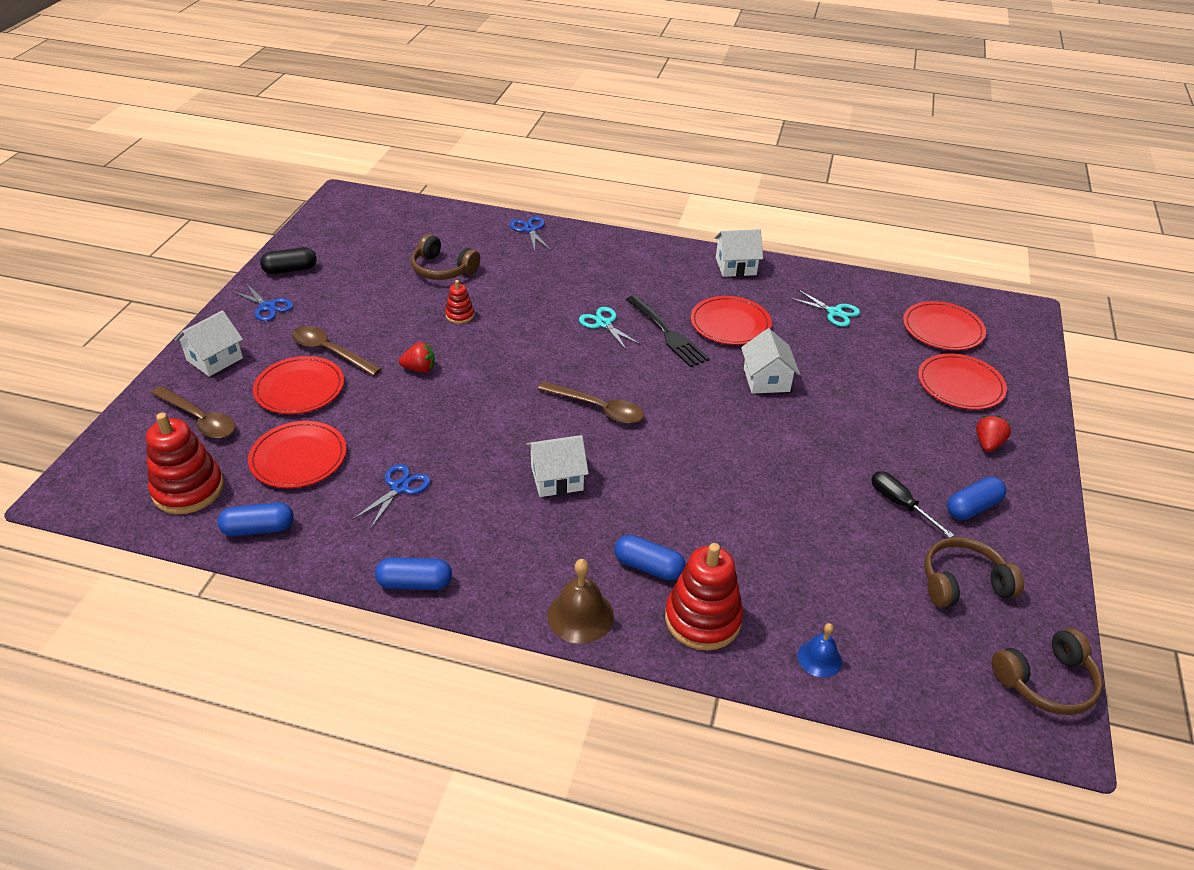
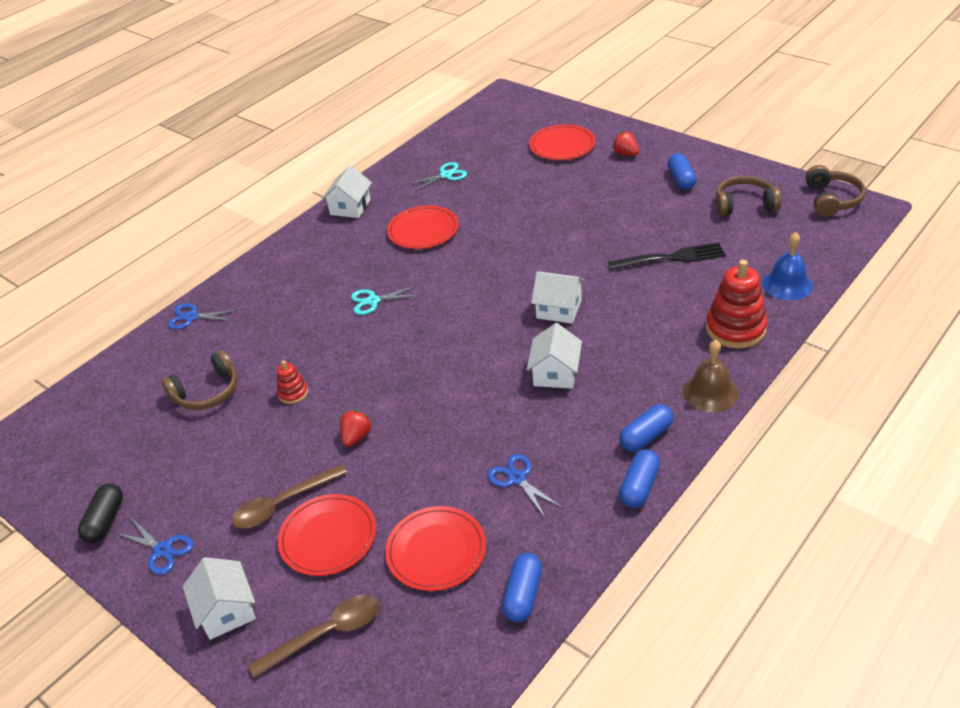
camera: 60 degrees left, 0 degrees up
red stacking toy [146,413,224,514] -> none
blue scissors [231,283,293,321] -> blue scissors turned 60 degrees clockwise [116,519,193,575]
brown spoon [538,381,644,424] -> none
blue capsule [615,535,685,581] -> blue capsule moved to [619,404,673,452]
black fork [626,295,710,367] -> black fork moved to [608,242,726,270]
white house [741,328,800,394] -> white house moved to [531,271,585,324]
blue bell [797,623,842,677] -> blue bell [762,232,813,300], size x1.56
black screwdriver [871,471,954,538] -> none
red plate [903,301,986,350] -> none
brown headphones [924,537,1024,608] -> brown headphones turned 75 degrees clockwise [716,176,781,216]

